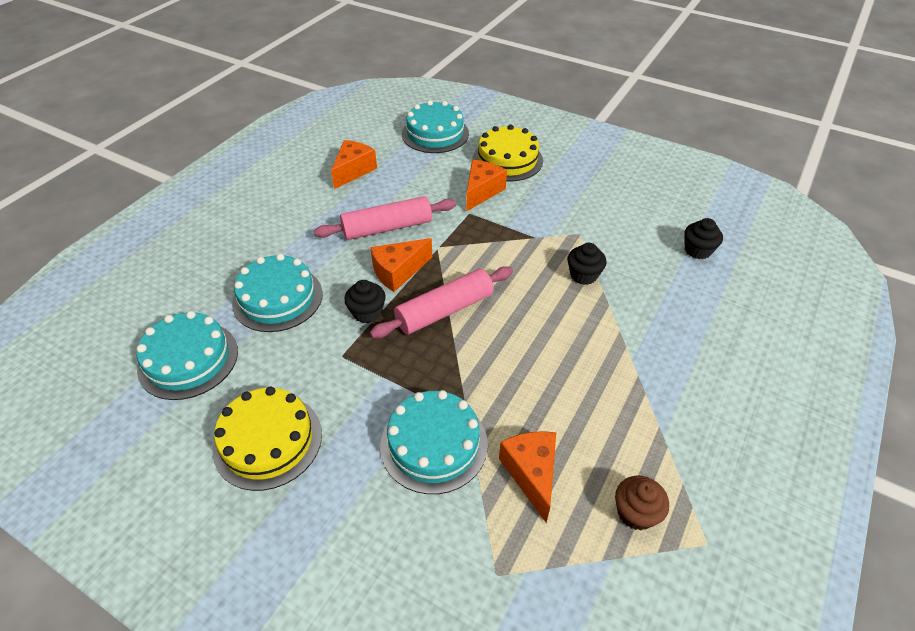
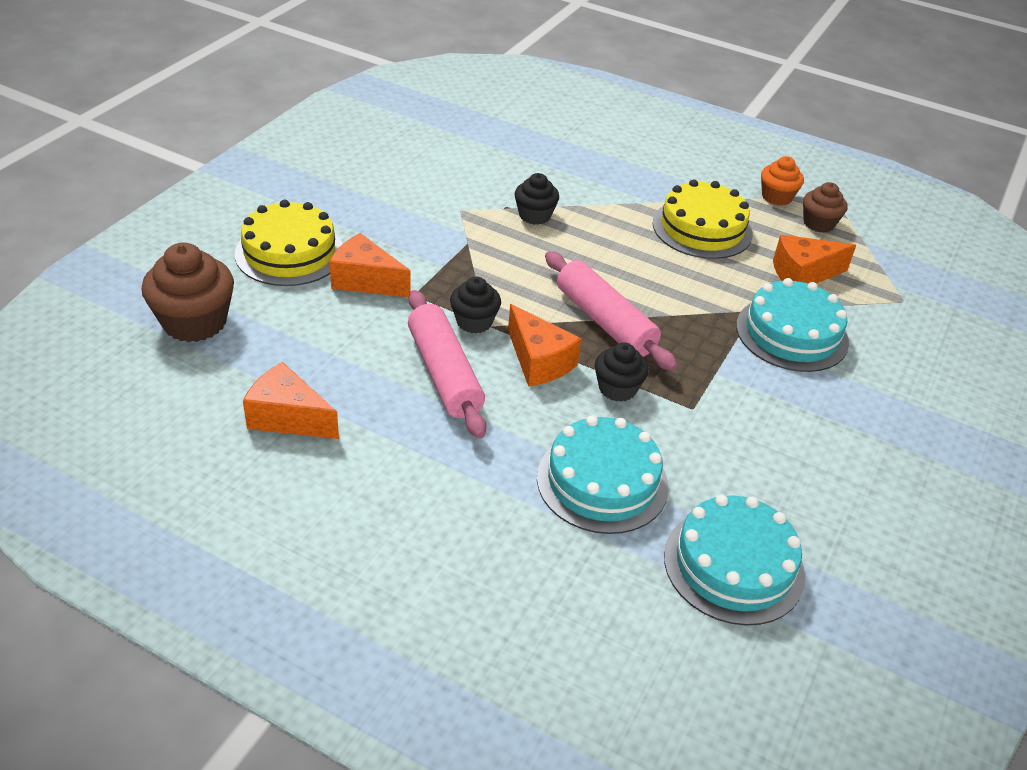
camera: 95 degrees left, 5 degrees down
yellow cake [212,386,322,491] -> yellow cake moved to [653,179,753,259]
turquoise cake [402,100,469,153] -> brown cupcake [141,242,234,342]
black cupcake [684,218,723,259] -> black cupcake moved to [450,277,501,334]
none -> orange cupcake [761,156,804,206]

